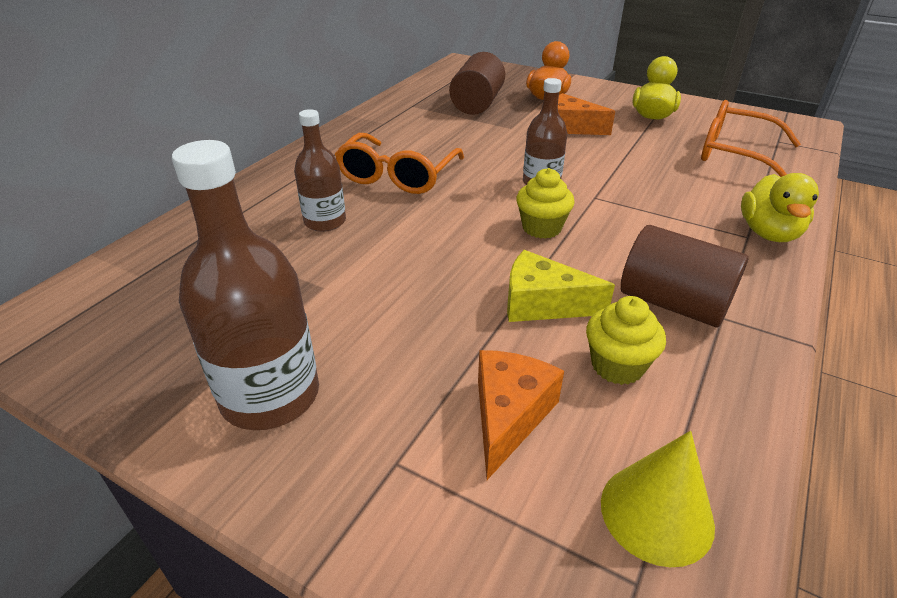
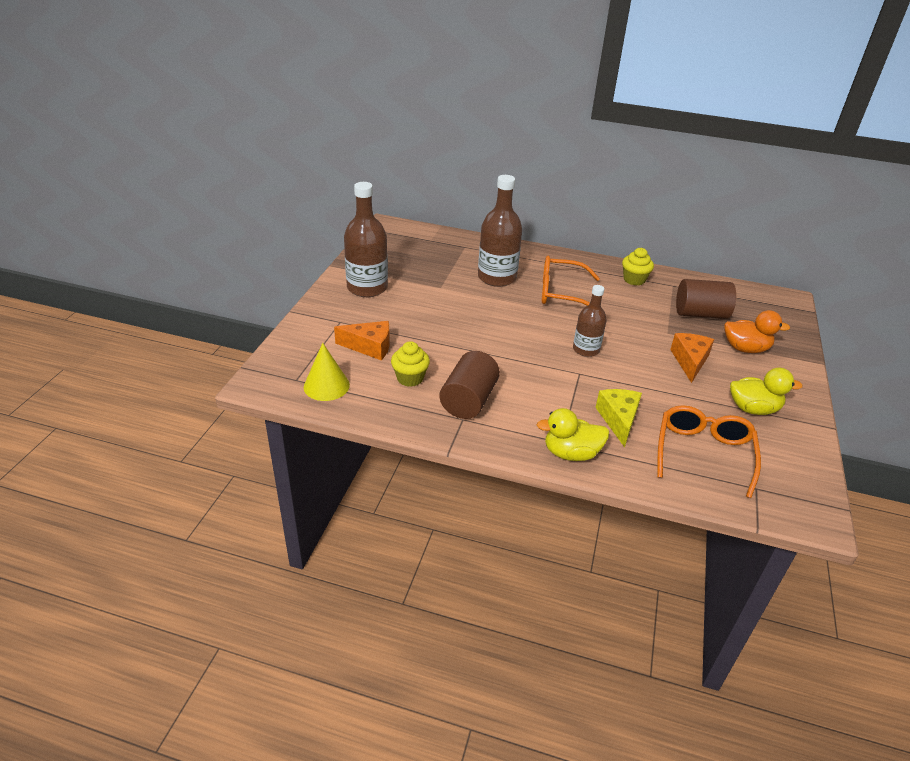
camera: 75 degrees right, 0 degrees up
brown bottle [294,109,346,232] -> brown bottle [478,175,522,287], size x1.64
yellow cheese [507,250,615,322] -> yellow cheese moved to [595,389,642,447]
yellow cupcake [516,168,575,239] -> yellow cupcake moved to [622,248,654,286]

